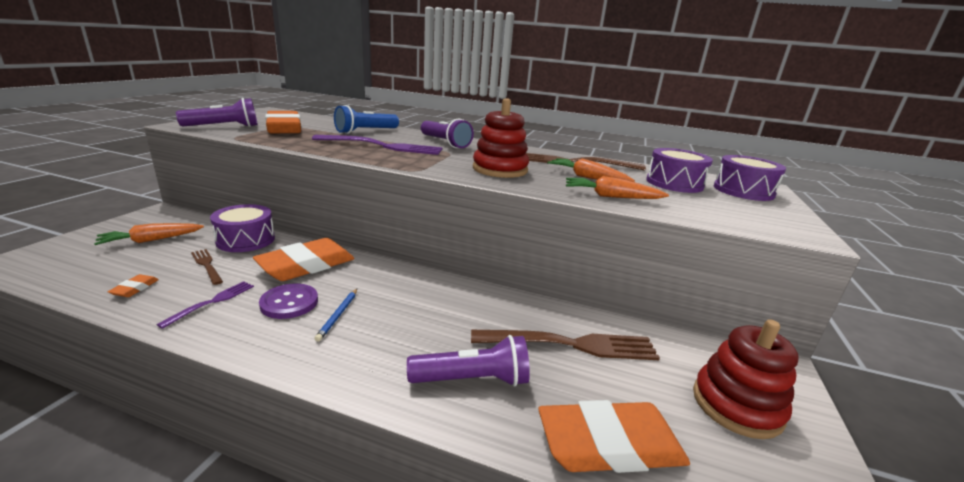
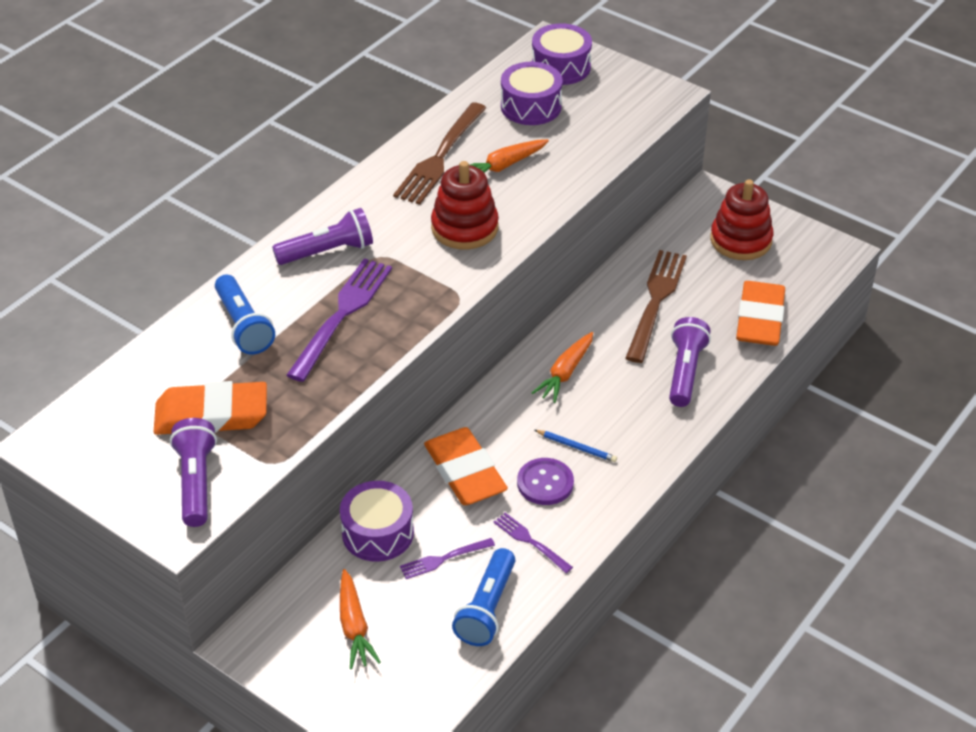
camera: 70 degrees left, 20 degrees up
orange eraser [108,274,159,297] -> blue flashlight [452,548,515,646]
brown fork [191,249,223,285] -> purple fork [400,538,495,579]
orange carrot [566,176,669,199] -> orange carrot moved to [532,332,593,403]

